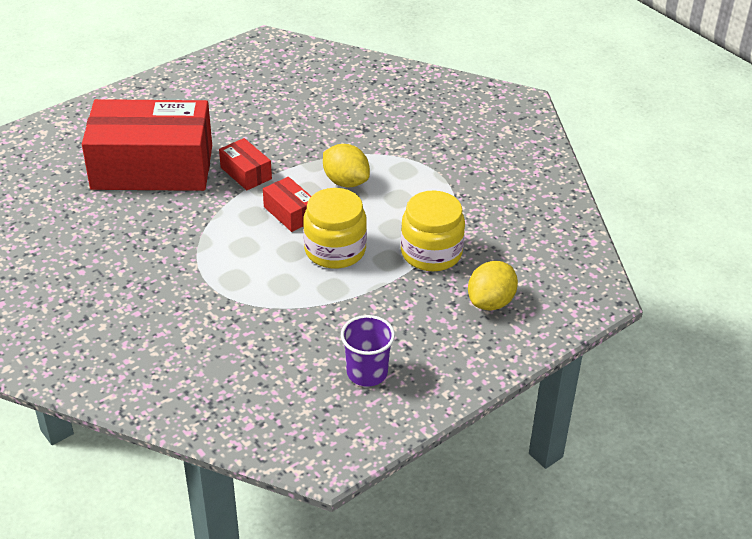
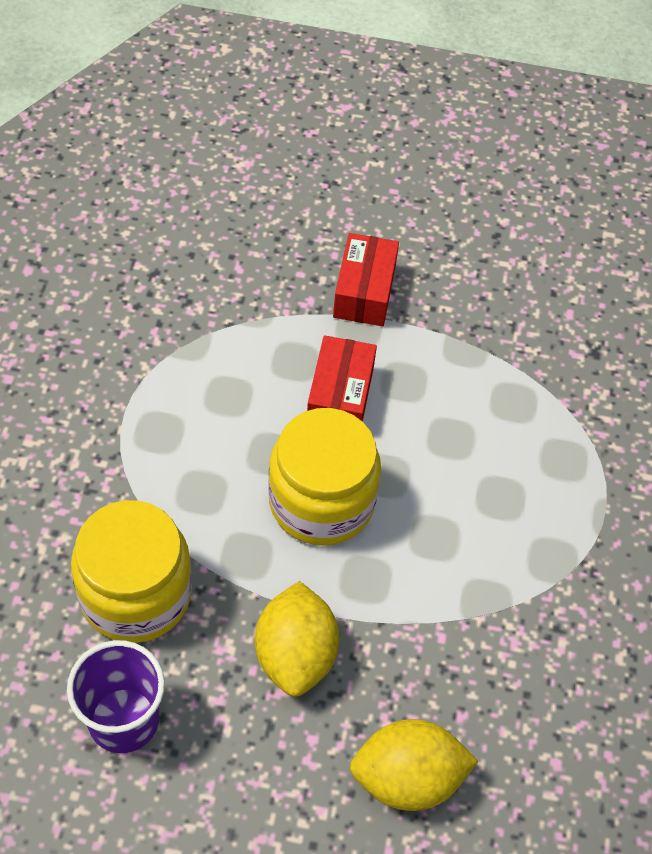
camera: 45 degrees right, 15 degrees up
red box [82,99,212,191] -> none
yellow lemon [323,144,370,187] -> yellow lemon moved to [255,581,340,697]
yellow jar [401,191,465,271] -> yellow jar moved to [71,500,192,643]

